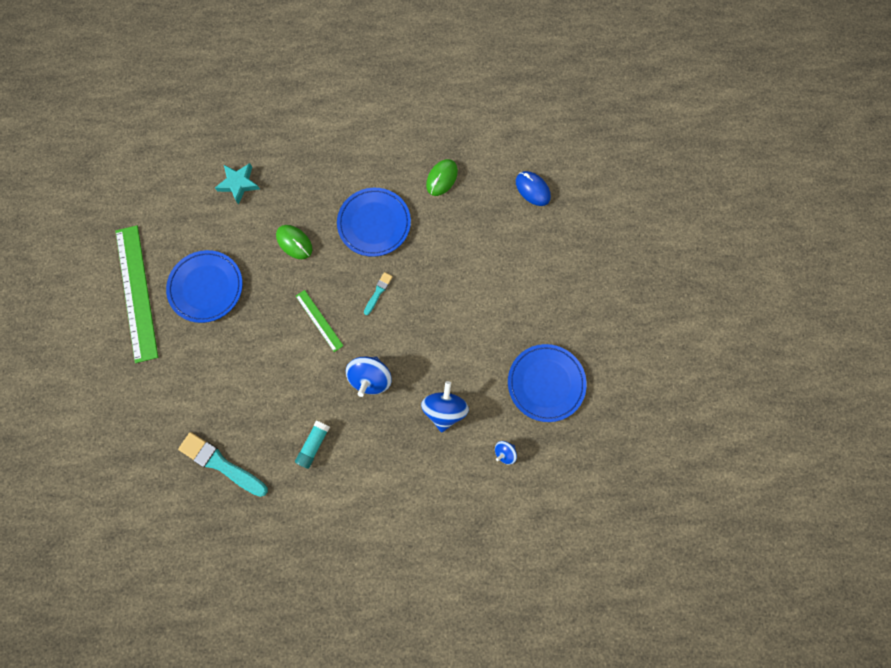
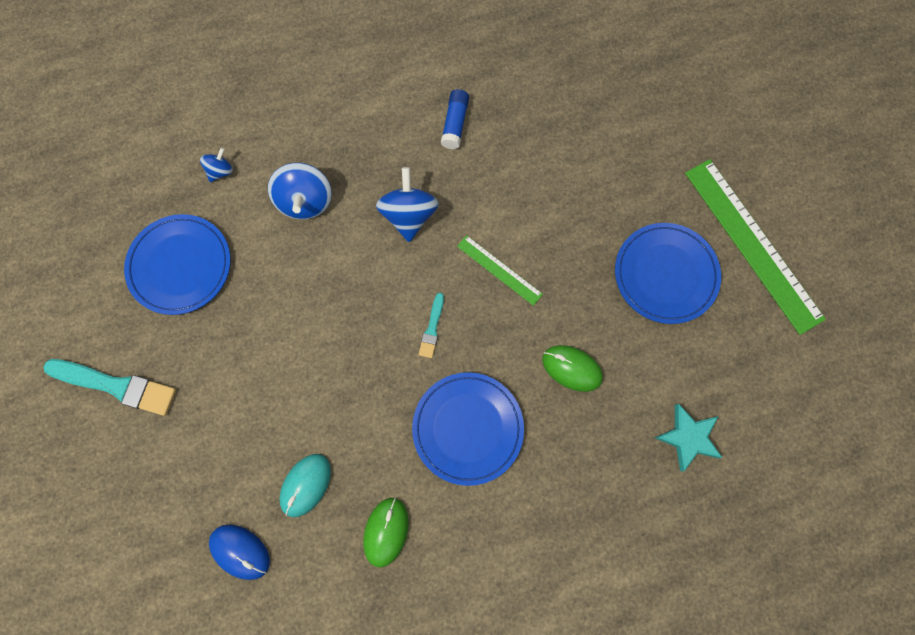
camera: 165 degrees right, 0 degrees up
turquoise brush [178,432,268,497] -> turquoise brush moved to [43,359,176,416]
turquoise glue stick [295,420,330,469] -> blue glue stick [441,89,469,150]
none -> turquoise mouse [279,454,331,517]

